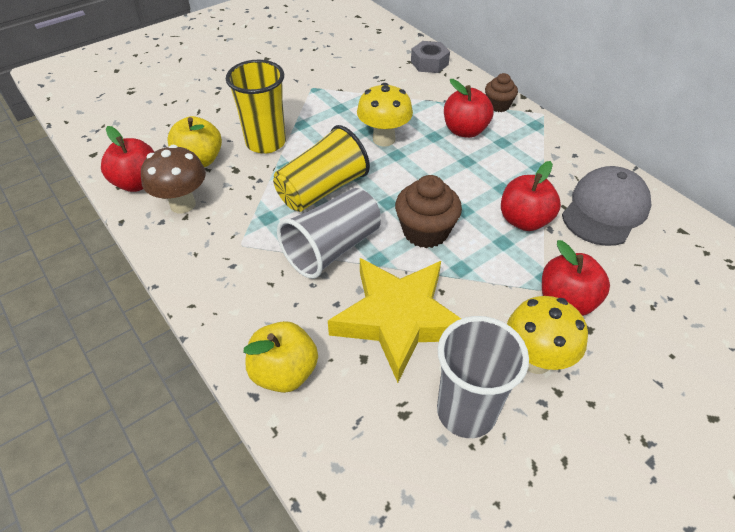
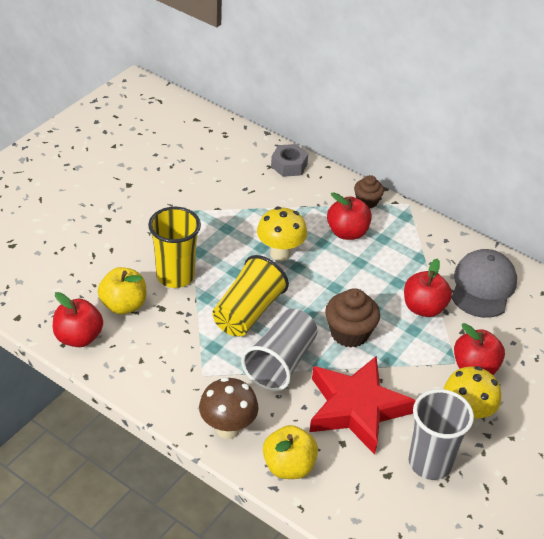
camera: 20 degrees left, 5 degrees down
brown mushroom [141,145,206,213] -> brown mushroom moved to [199,377,259,439]
yellow star [328,258,461,383] -> red star [310,356,416,455]

